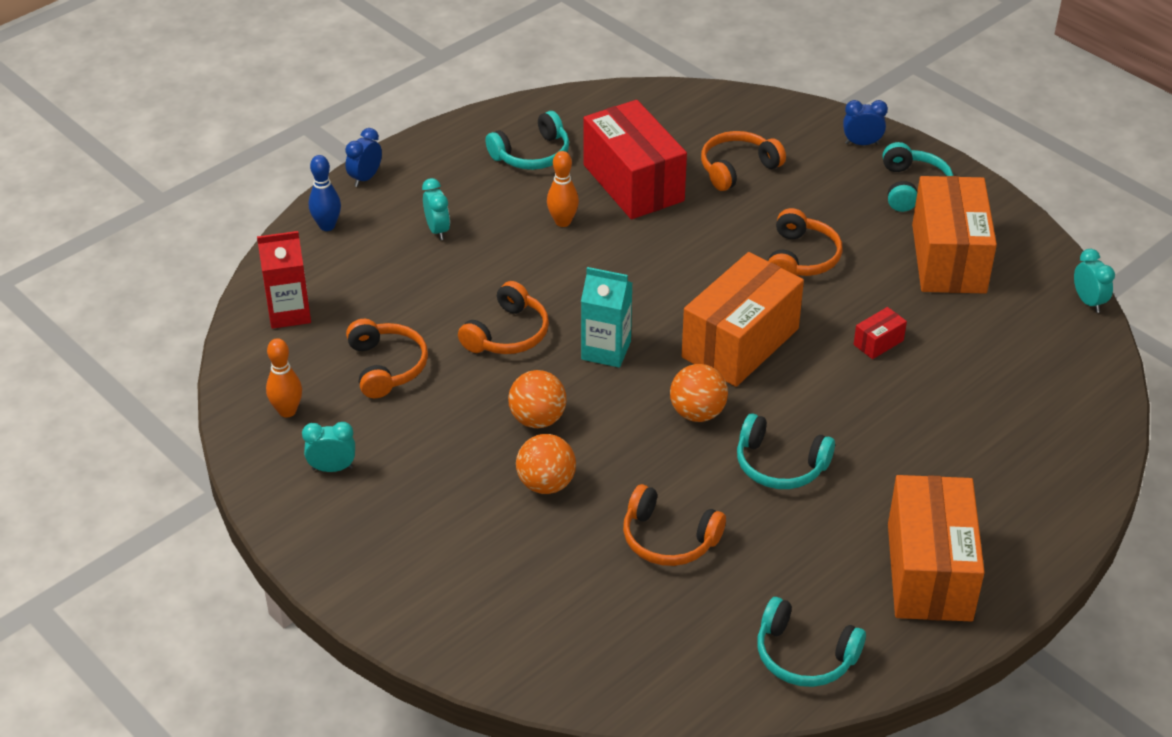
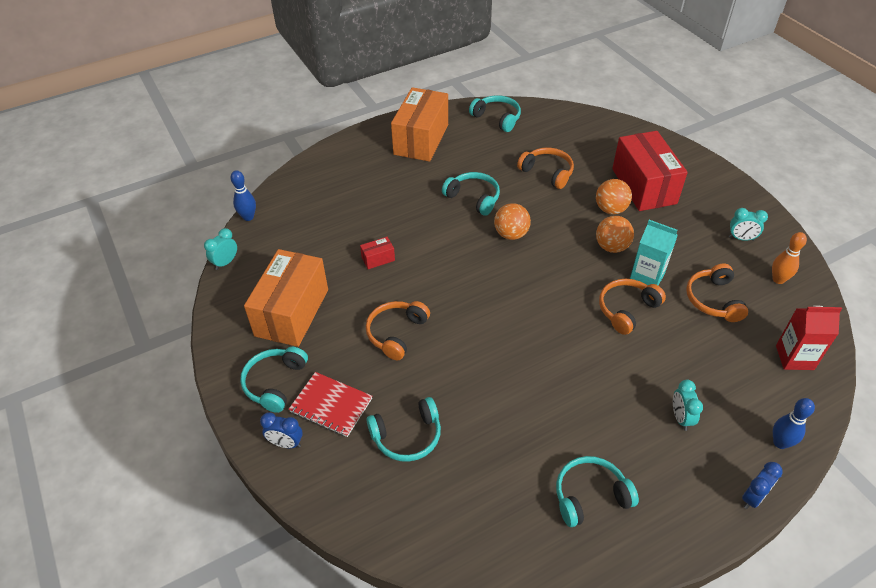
camera: 165 degrees left, 5 degrees up
orange bowling pin [547,151,579,227] -> none
turquoise carton [581,267,632,368] -> turquoise carton moved to [630,220,678,286]
red box [584,100,687,219] -> red box moved to [612,131,688,211]
orange box [682,252,804,387] -> none
orange headphones [701,131,786,191] -> turquoise headphones [366,397,441,462]
turquoise clock [1074,249,1115,313] -> turquoise clock turned 45 degrees clockwise [204,228,237,270]
none -> blue bowling pin [231,170,256,221]
none -> red notebook [289,372,372,437]

